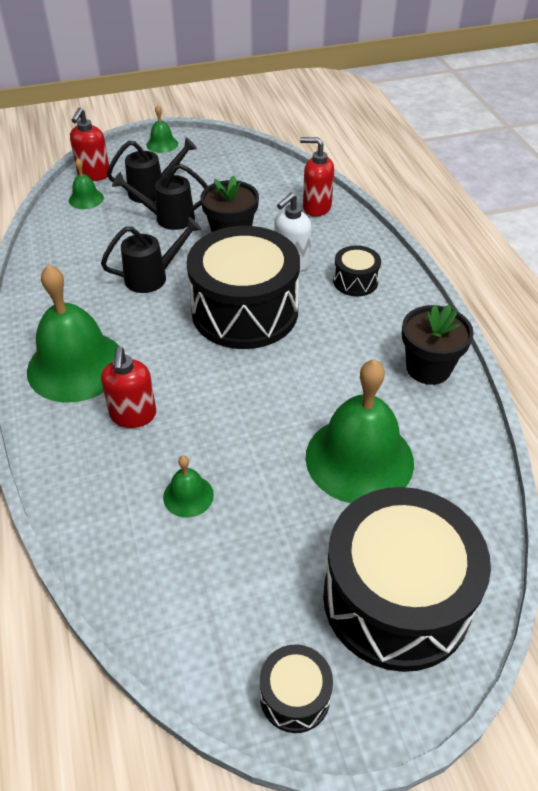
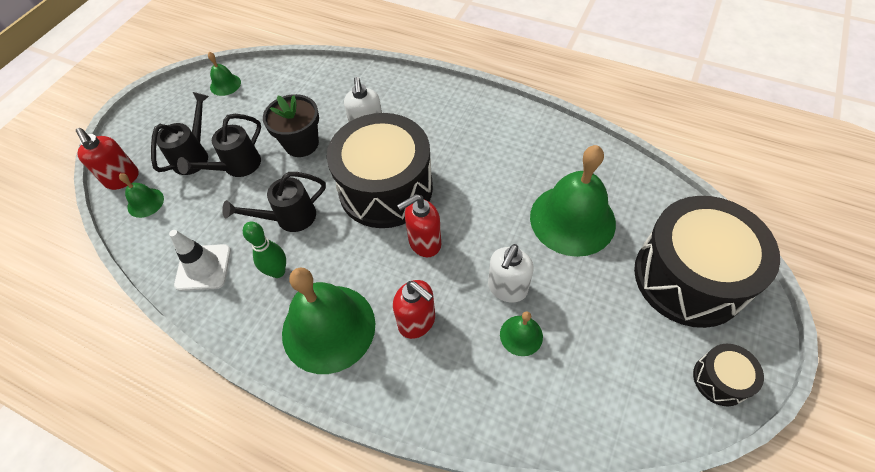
camera: 45 degrees left, 10 degrees up
black watering can [101,217,202,293] -> black watering can turned 135 degrees counterclockwise [222,172,326,232]
green bell [146,105,178,153] -> green bell moved to [208,52,241,96]
red soap dispenser [300,137,334,217] -> red soap dispenser moved to [397,194,441,257]
black drum [333,245,381,296] -> none
black flower pot [402,305,474,385] -> none
none -> white traffic cone [169,230,231,291]
none -> green bowling pin [243,222,286,278]
none -> white soap dispenser [488,244,534,302]

